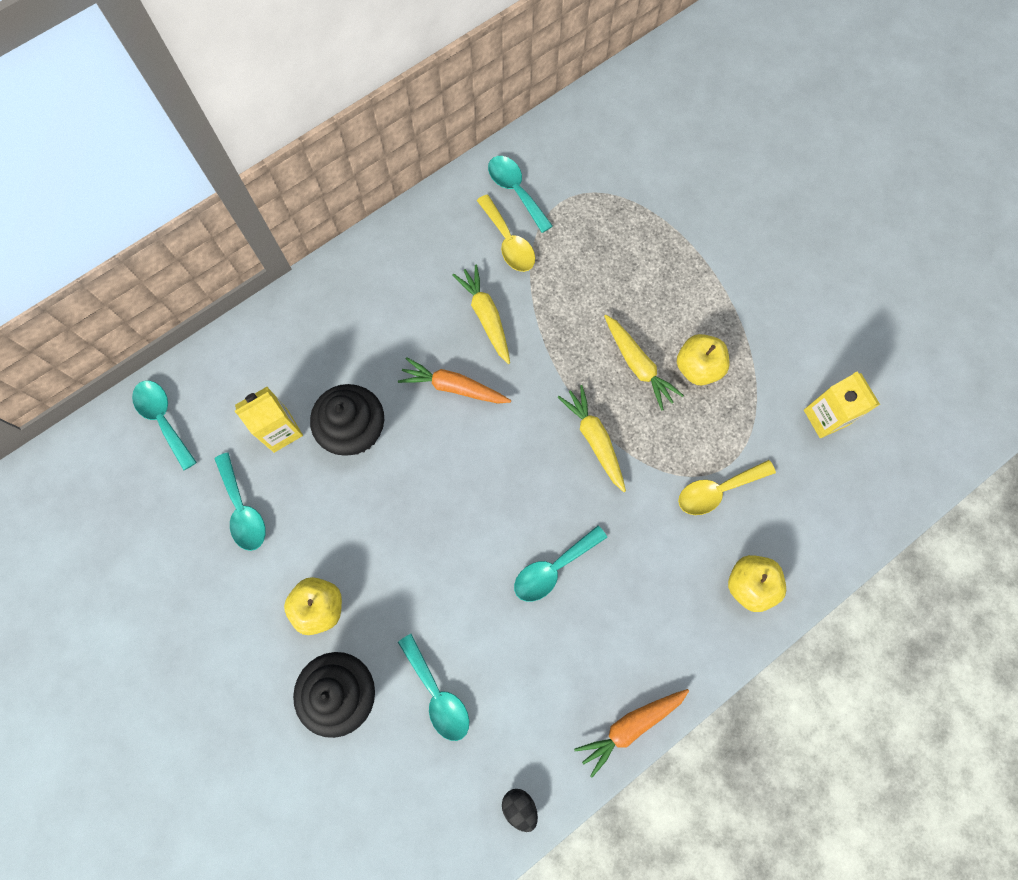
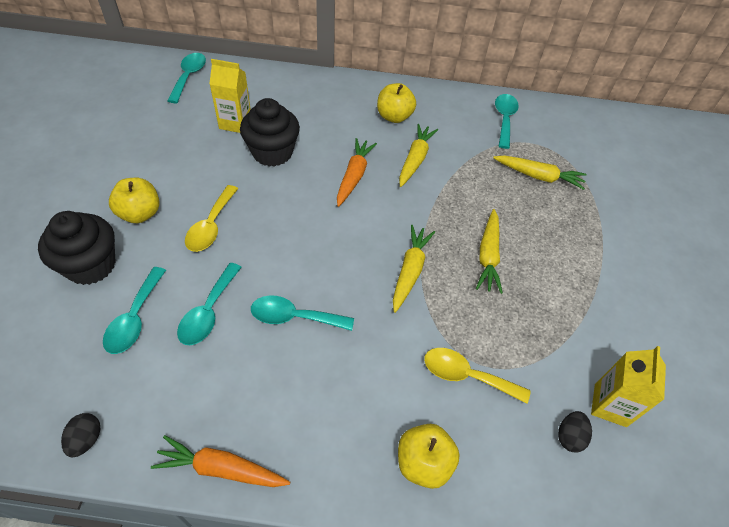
camera: 40 degrees right, 20 degrees down
turquoise spoon [214,453,266,551] -> turquoise spoon moved to [177,263,242,345]
orange carrot [398,357,511,404] -> orange carrot turned 45 degrees clockwise [337,138,377,207]
yellow spoon [477,194,535,272] -> yellow spoon moved to [185,185,238,252]
yellow apple [677,334,730,386] -> yellow apple moved to [377,83,416,123]
none -> yellow carrot [493,155,587,190]
none -> black egg [558,411,592,452]

